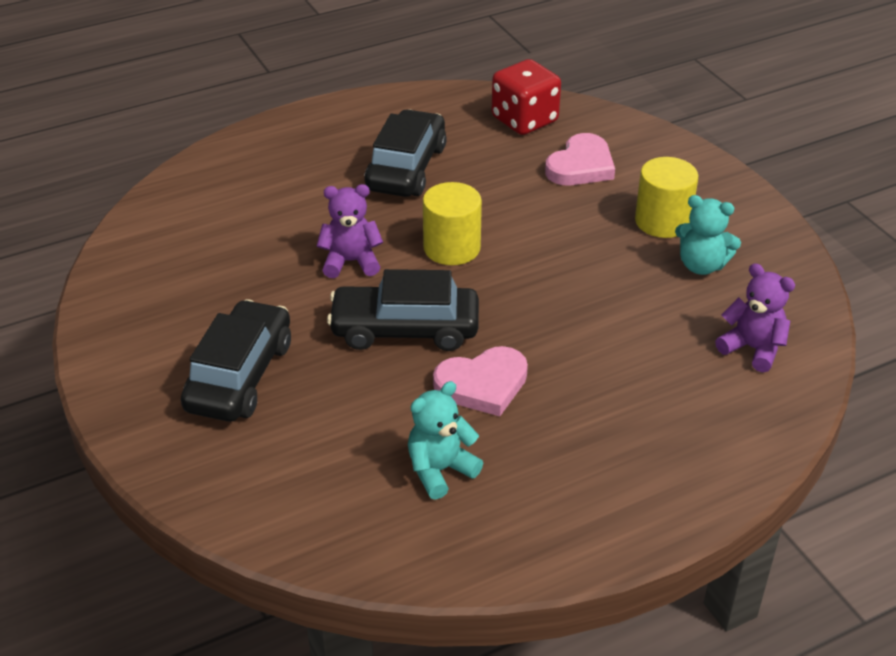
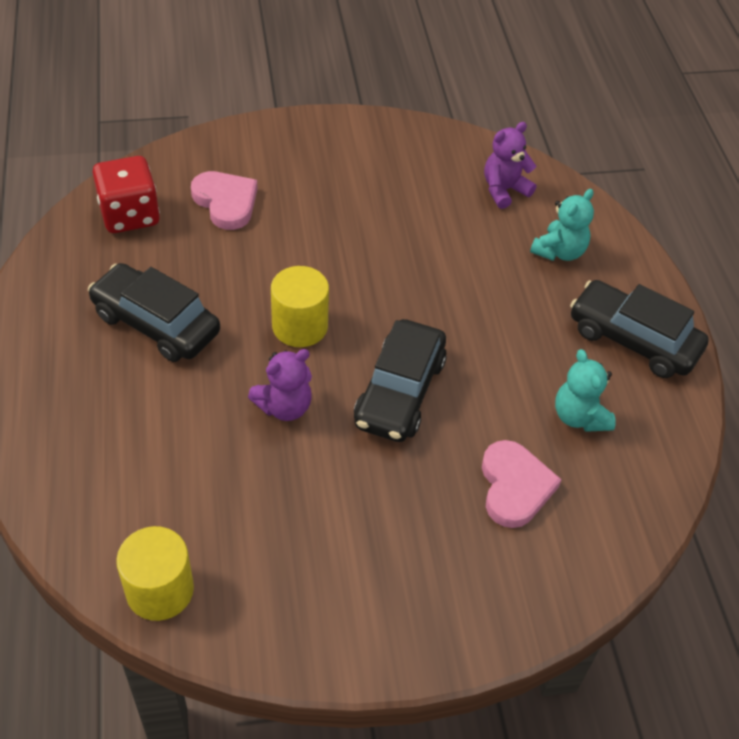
camera: 75 degrees left, 10 degrees up
black car [181,299,291,422] -> black car moved to [570,280,709,378]
purple teddy bear [317,184,383,278] -> purple teddy bear turned 135 degrees counterclockwise [248,349,312,421]
pink heart [433,346,528,416] -> pink heart moved to [482,440,562,528]
yellow cylinder [635,157,698,238] -> yellow cylinder moved to [116,526,194,621]
turquoise teddy bear [675,195,741,275] -> turquoise teddy bear moved to [530,189,594,261]

